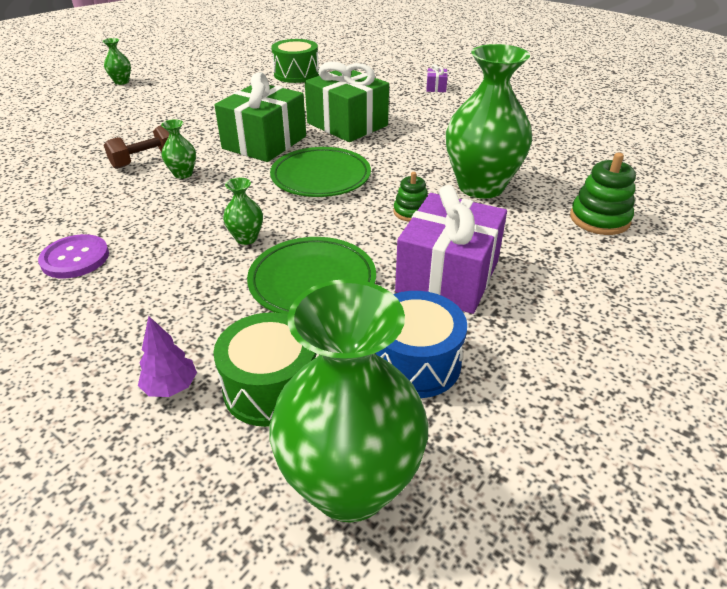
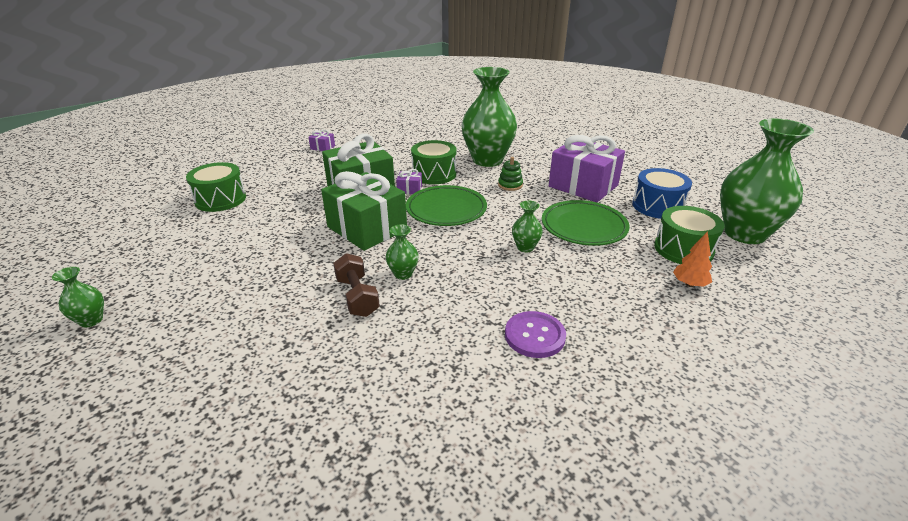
camera: 75 degrees left, 5 degrees down
purple tree [138,316,197,397] -> orange tree [673,231,712,287]
green stacking toy [570,153,636,235] -> none
none -> purple gift [396,169,422,194]
none -> green drum [411,140,456,184]

